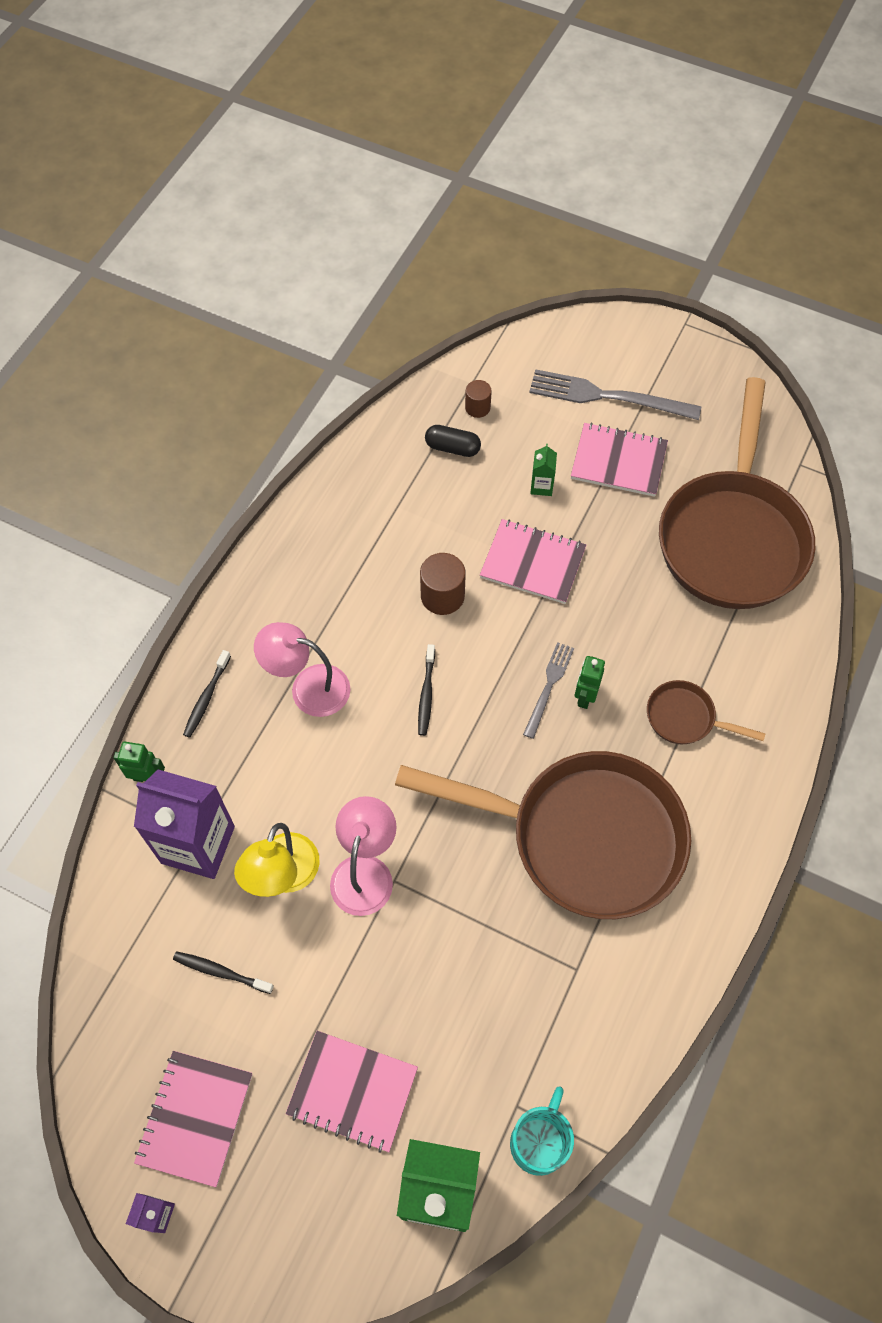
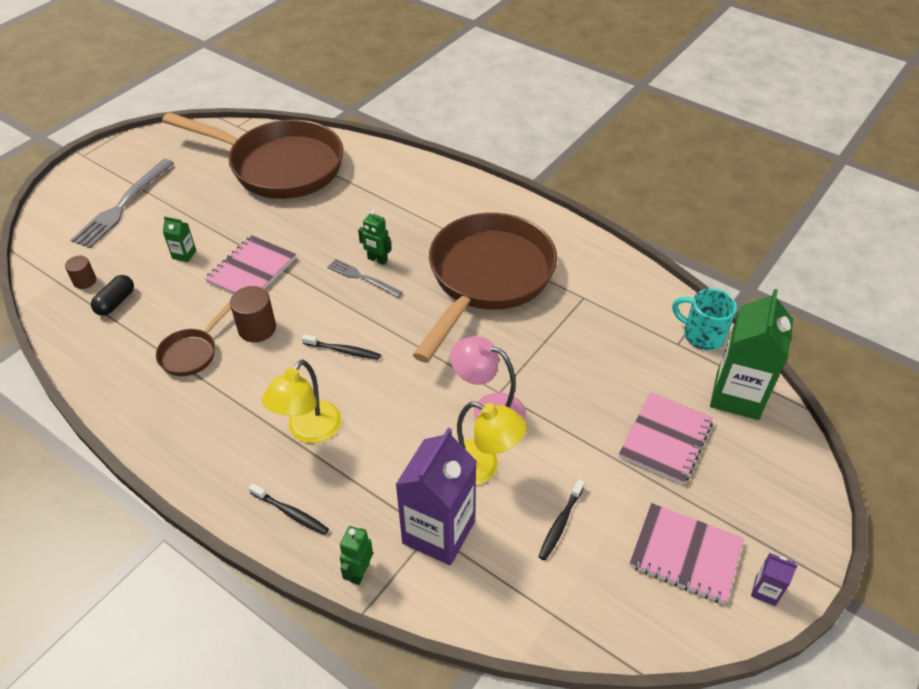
camera: 80 degrees left, 15 degrees down
pink lamp [254,622,351,717] -> yellow lamp [262,360,342,443]
pink notebook [571,422,668,497] -> none
brown pan [647,680,766,744] -> brown pan moved to [156,302,231,376]

